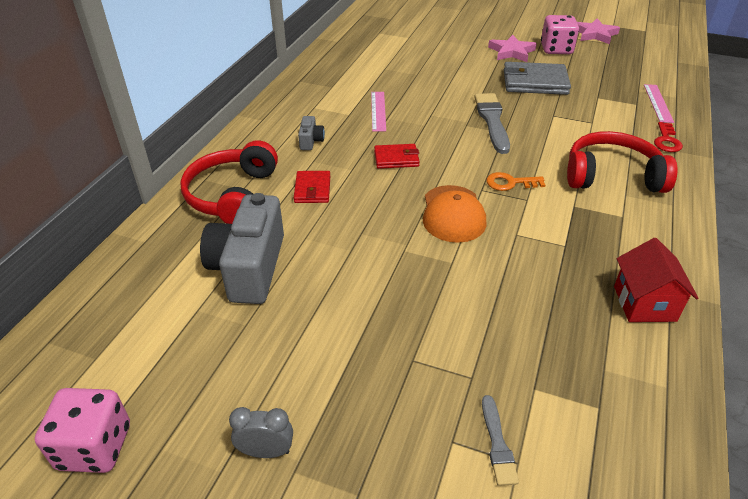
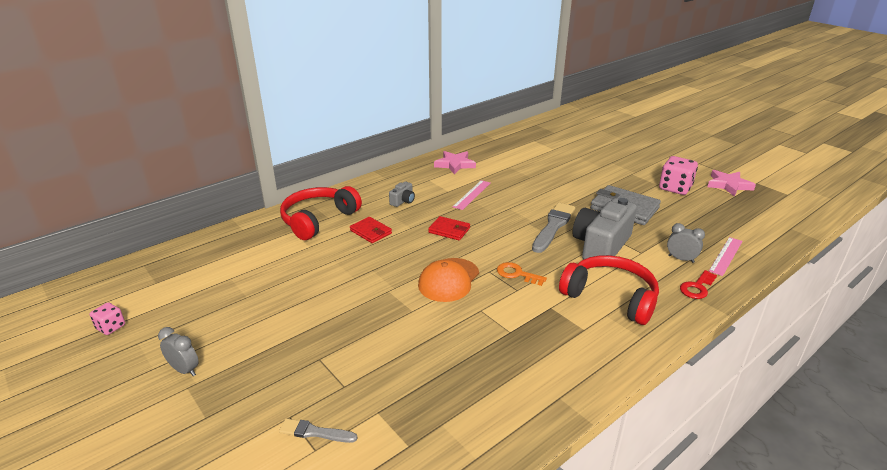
camera: 30 degrees right, 10 degrees down
pink dice [35,388,130,473] -> pink dice [90,302,125,335], size x0.55
grey camera [200,193,284,304] -> grey camera moved to [572,198,637,267]
red wallet [294,171,330,203] -> red wallet turned 75 degrees counterclockwise [350,217,392,243]
grey brush [482,395,519,486] -> grey brush turned 75 degrees clockwise [279,419,357,443]
pink star [488,35,537,62] -> pink star moved to [434,151,476,175]
red house [614,238,698,322] -> none
none -> grey clock [667,223,705,263]

